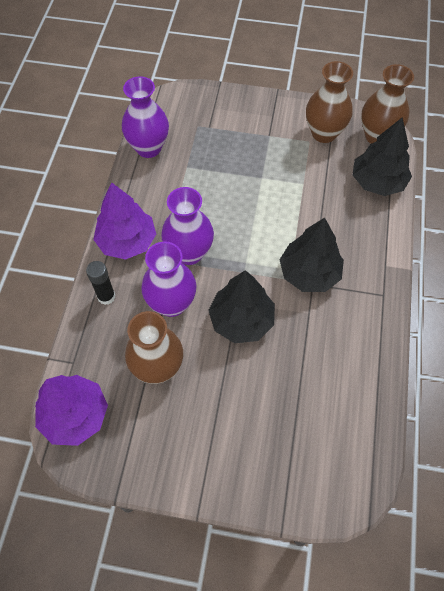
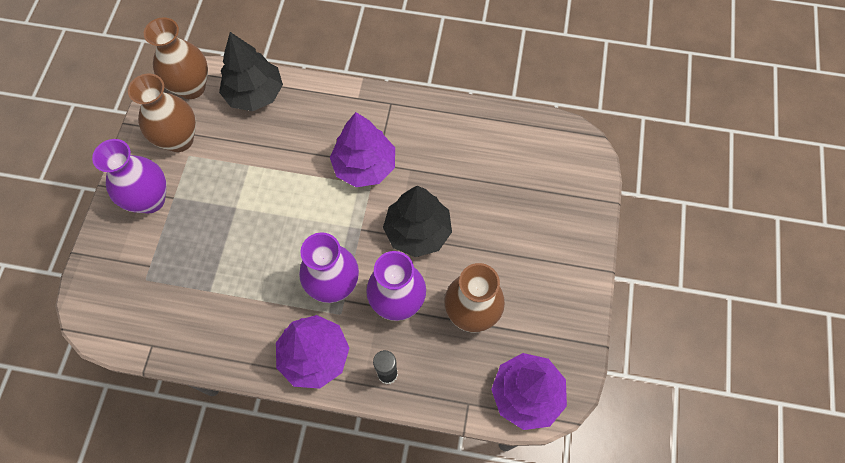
camera: 90 degrees left, 5 degrees up
purple vase [122,76,169,158] -> purple vase moved to [92,139,166,214]
black tree [280,218,344,292] -> purple tree [330,112,395,187]

